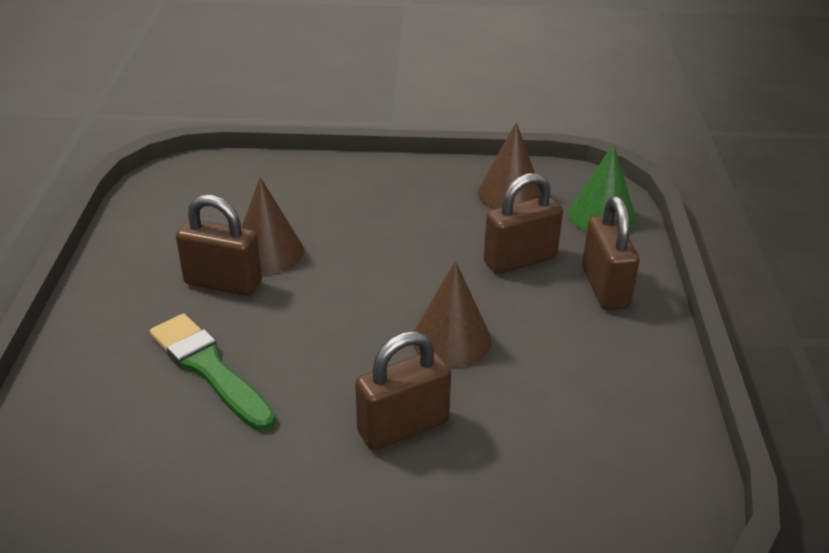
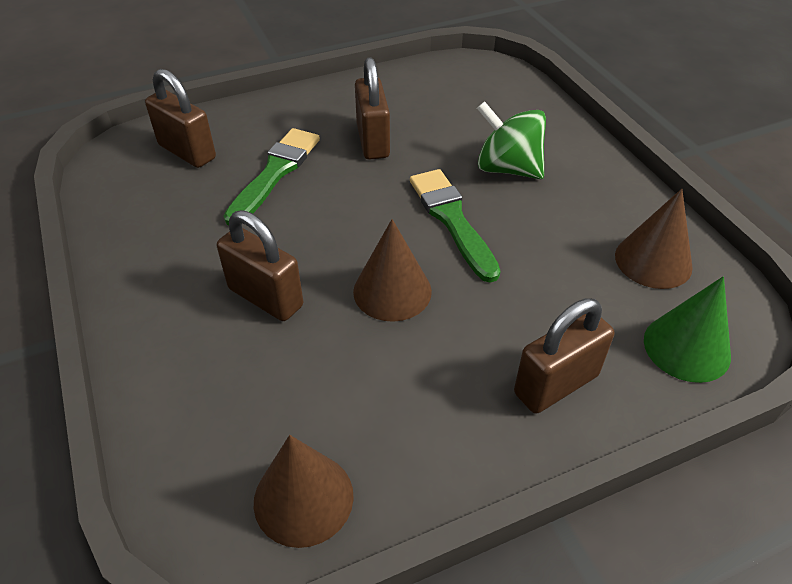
camera: 65 degrees right, 10 degrees up
brown cone [241,177,304,274] -> brown cone moved to [254,435,354,548]
brown padlock [484,173,563,274] -> brown padlock moved to [145,69,216,168]
none -> green brush [410,169,501,283]
none -> green spinning top [477,101,546,179]

